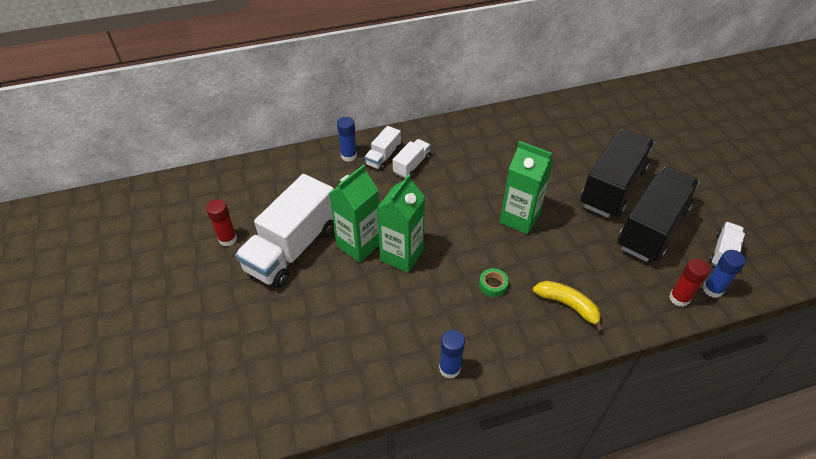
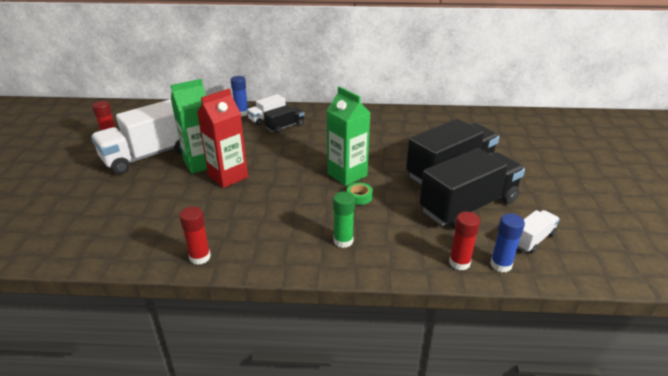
camera: 20 degrees right, 15 degrees down
green carton [377,174,425,273] -> red carton [197,88,248,188]
white truck [393,139,431,179] -> black truck [264,105,305,133]
blue glue stick [439,330,465,379] -> red glue stick [179,207,211,265]
green tape [479,268,508,297] -> green tape moved to [347,183,373,205]
yellow banana [533,281,604,332] -> green glue stick [333,192,355,248]

